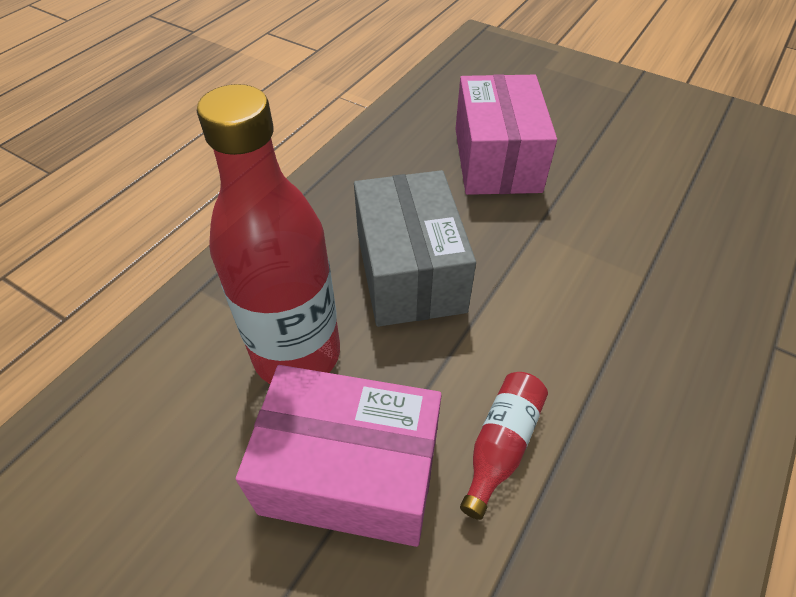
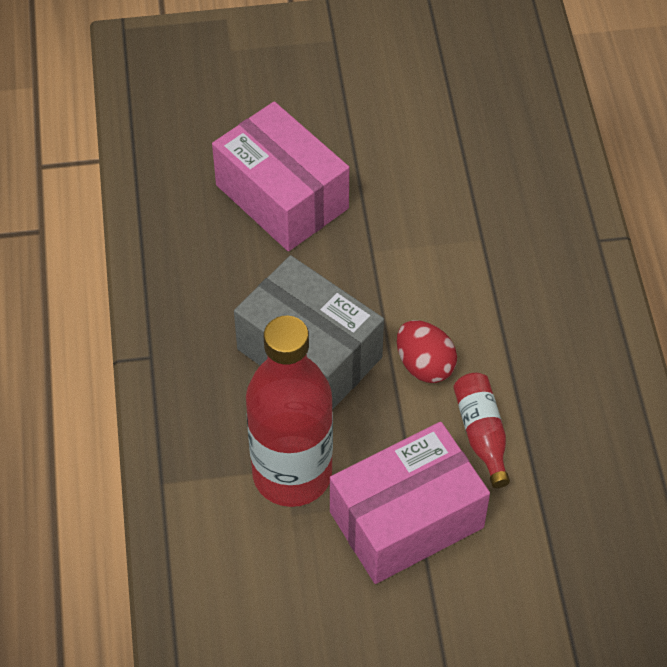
camera: 40 degrees left, 5 degrees up
none -> red egg [397,320,457,383]

